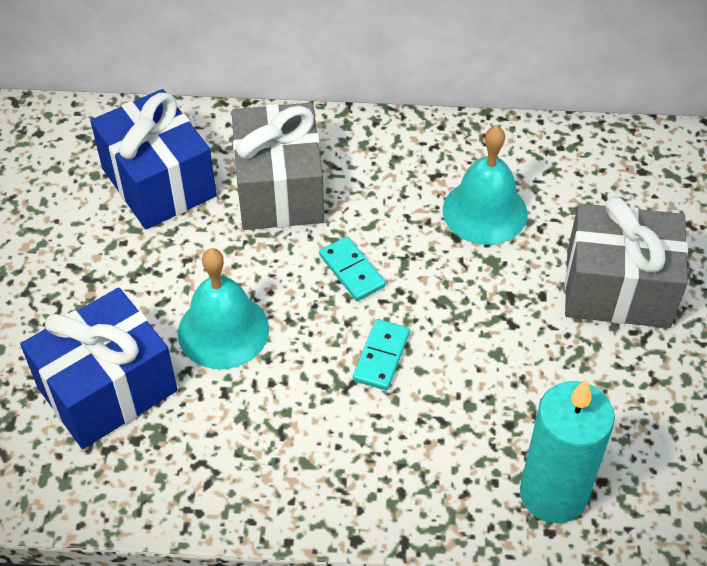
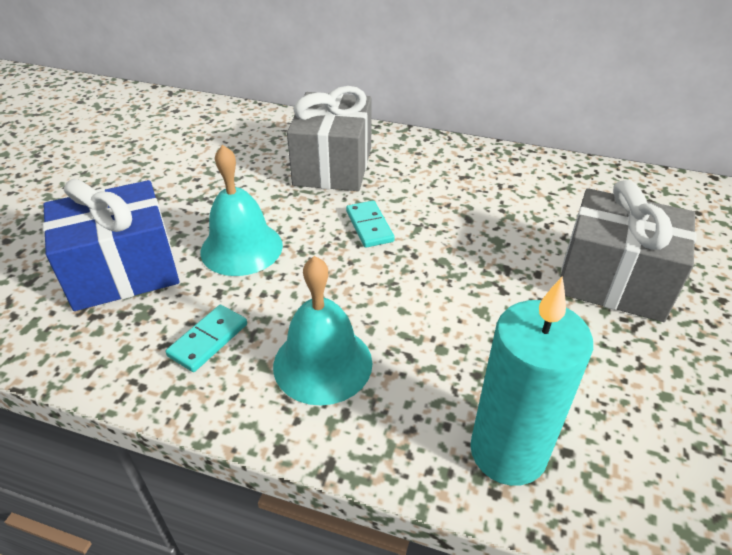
camera: 15 degrees right, 10 degrees down
blue gift [91,89,216,229] -> none
turquoise domino [353,319,410,390] -> turquoise domino moved to [165,305,247,372]
turquoise bell [443,125,528,245] -> turquoise bell moved to [273,256,372,405]

